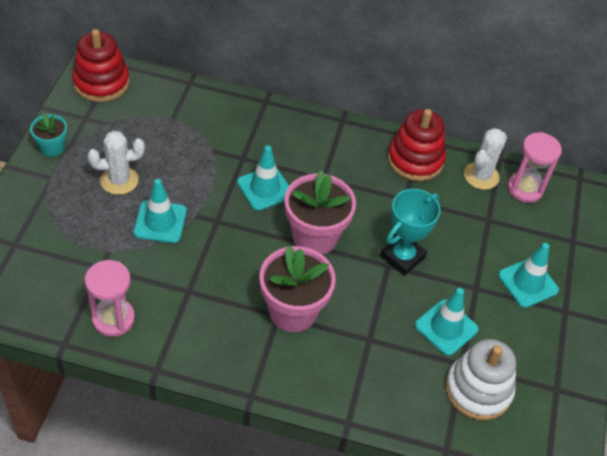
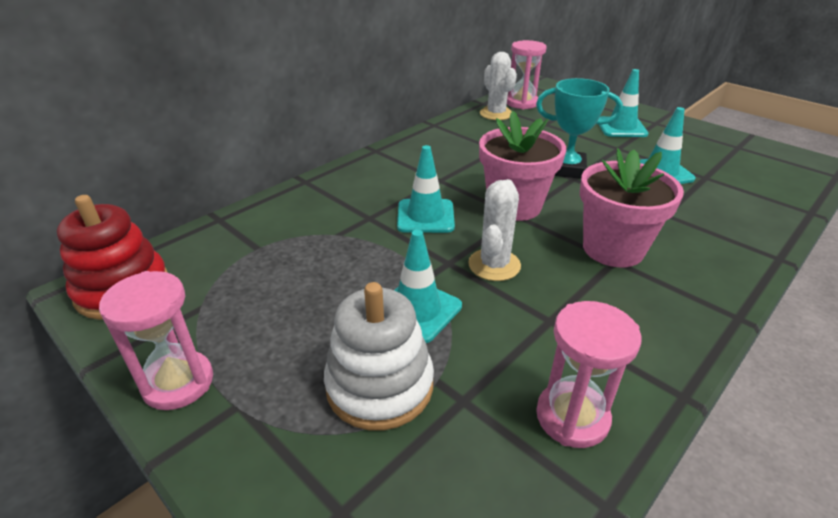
camera: 55 degrees left, 15 degrees down
turquoise flower pot [30,113,67,157] -> pink hourglass [99,271,213,410]
white cactus [87,131,145,195] -> white cactus moved to [468,179,521,281]
turquoise trophy [380,189,441,276] -> turquoise trophy turned 60 degrees counterclockwise [536,78,623,179]
red stacking toy [387,109,446,181] -> none
white stacking toy [445,339,516,420] -> white stacking toy moved to [324,282,434,431]

